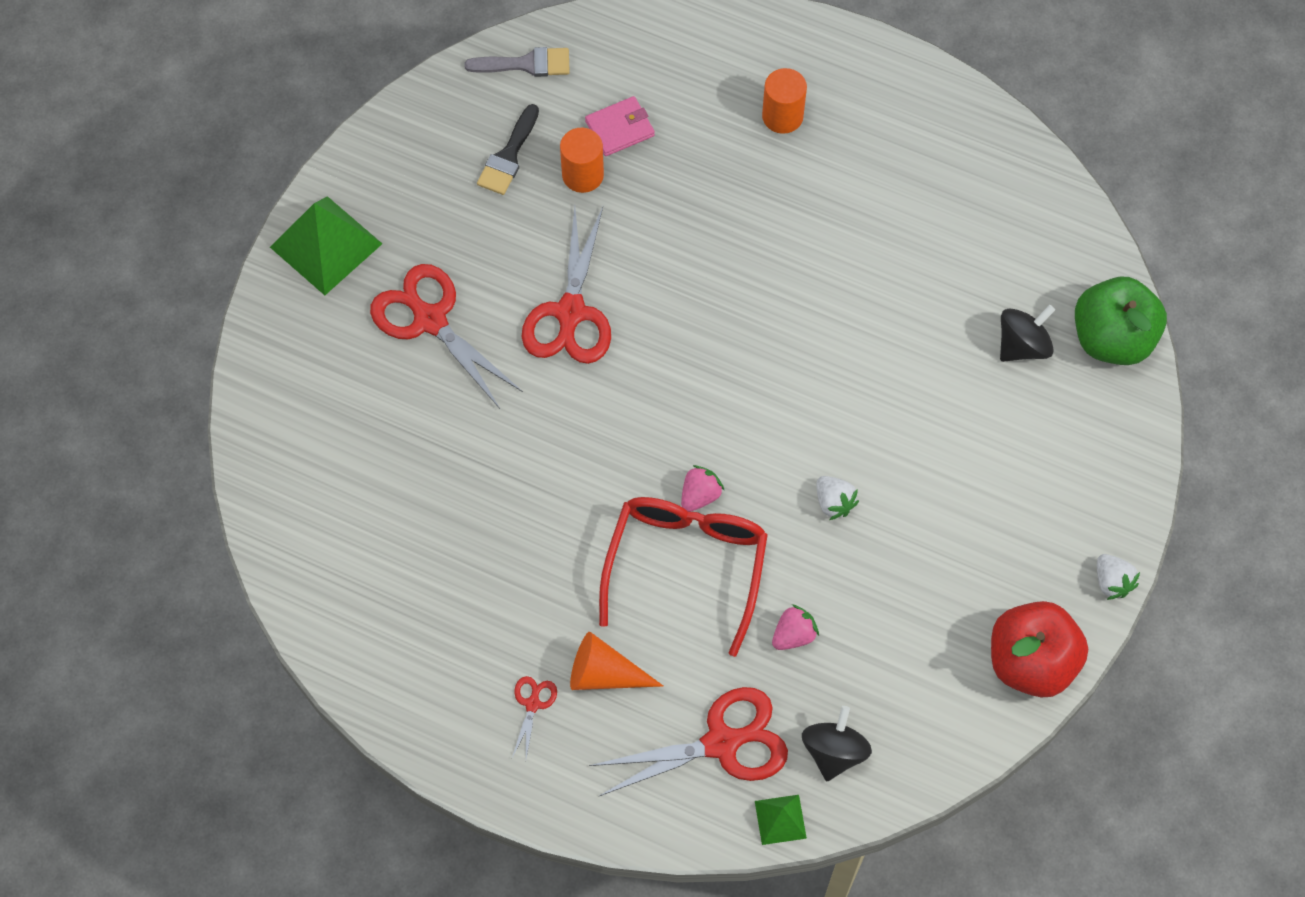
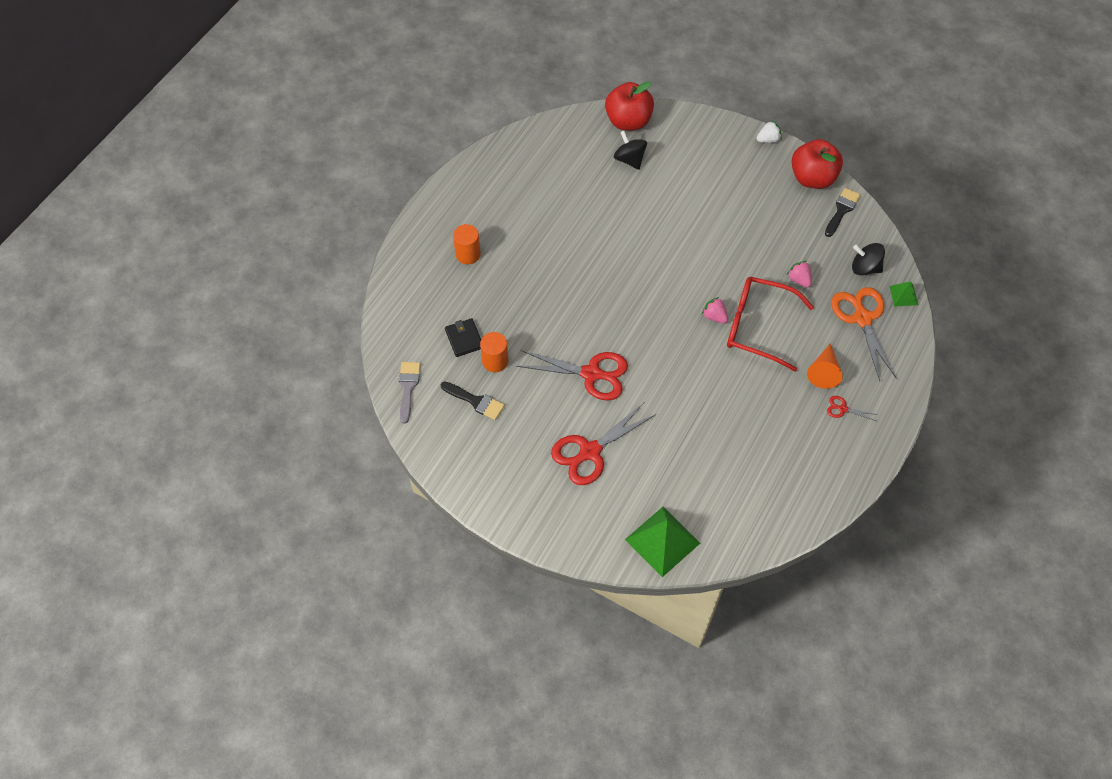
camera: 85 degrees left, 5 degrees down
green pyramid [270,196,382,295] -> green pyramid moved to [625,507,700,577]
pink wallet [585,96,655,156] -> black wallet [445,318,481,357]
red scissors [589,687,788,797] -> orange scissors [831,287,897,381]
white strawberry [816,476,859,520] -> none
green apple [1075,277,1167,365] -> red apple [605,81,654,131]
none -> black brush [825,188,861,237]

